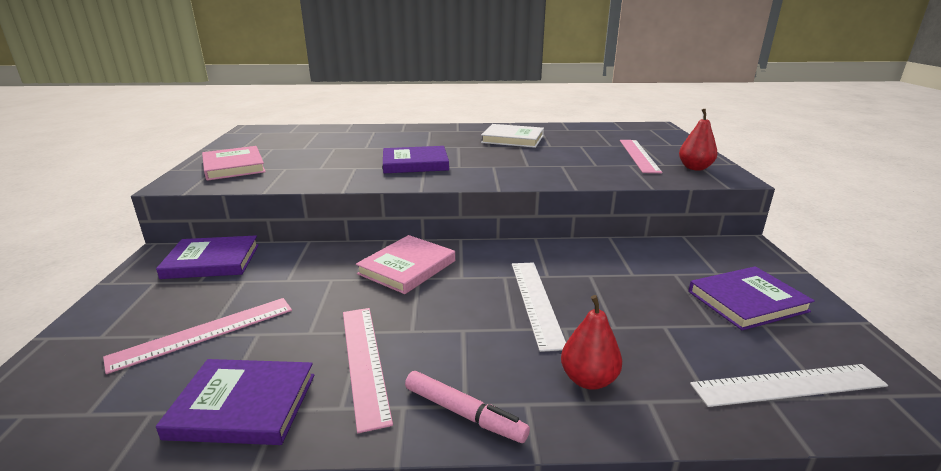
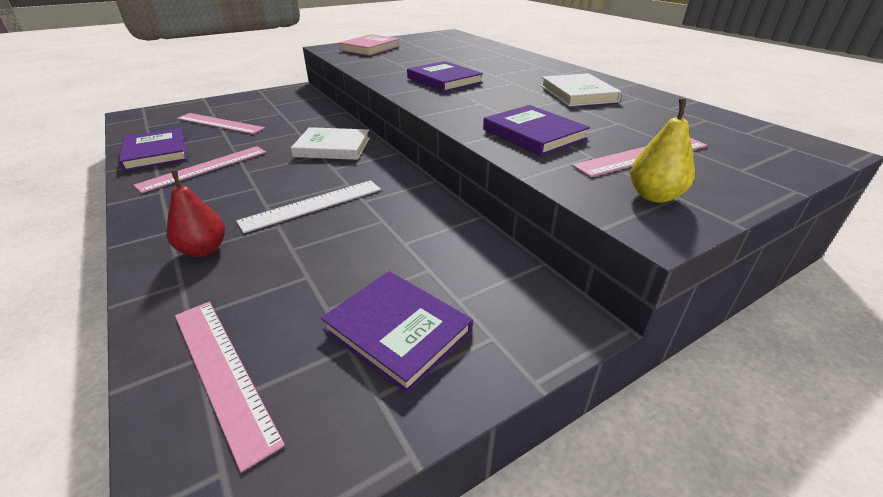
camera: 60 degrees right, 10 degrees up
purple book [156,236,259,279] -> purple book moved to [483,105,590,156]
pink book [356,235,455,294] -> white book [291,127,370,160]
pink marker [405,371,530,443] -> none
red pear [679,109,718,171] -> yellow pear [630,99,695,203]
white ruler [690,364,888,407] -> pink ruler [175,302,285,472]

